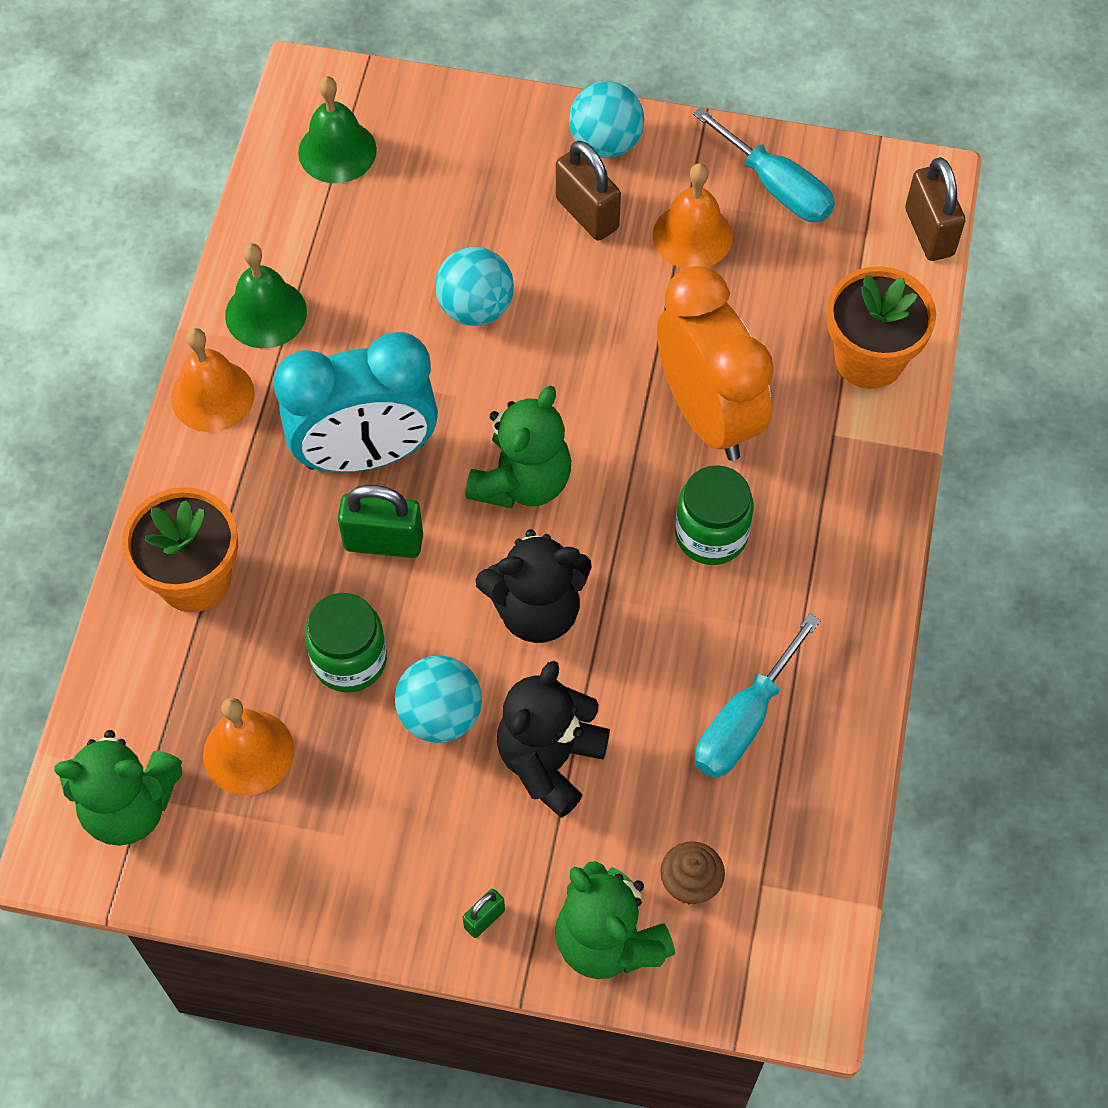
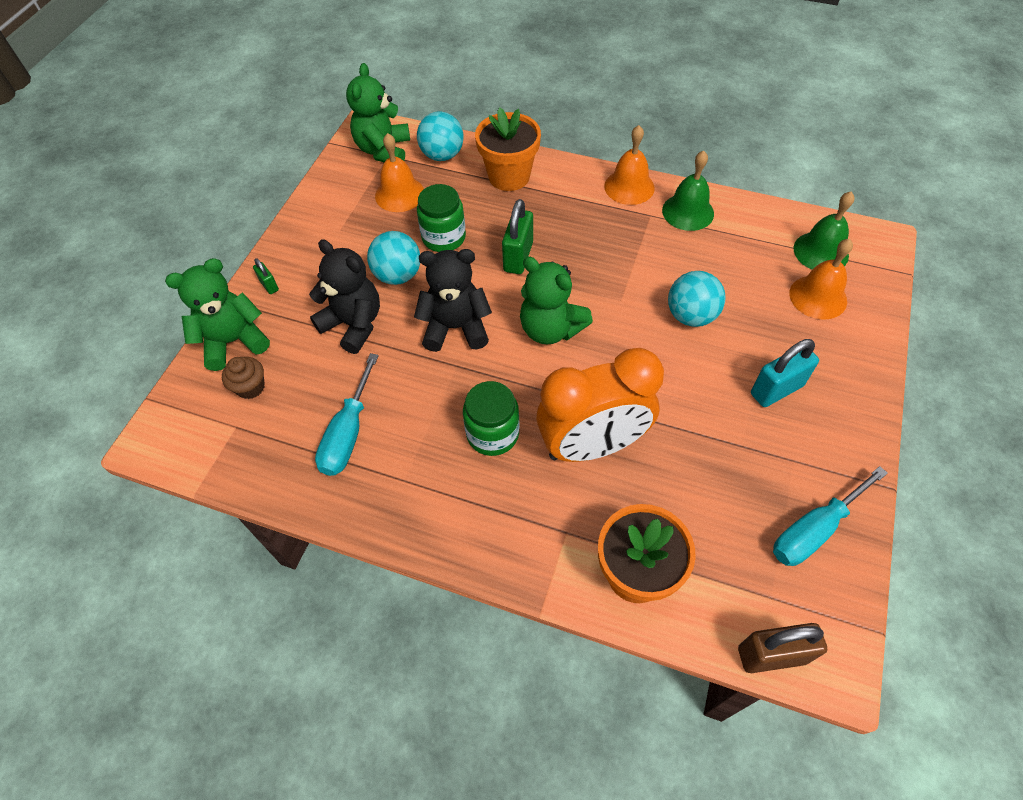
camera: 100 degrees right, 5 degrees down
turquoise clock [274,332,438,473] -> none
black teddy bear [476,529,592,643] -> black teddy bear turned 90 degrees clockwise [414,249,492,352]
brown padlock [556,141,621,241] -> turquoise padlock [751,339,819,407]
turquoise ball [569,81,644,158] -> turquoise ball moved to [417,111,464,161]
orange bell [653,163,733,268] -> orange bell moved to [790,239,853,319]
turquoise screwdriver [695,613,821,778] -> turquoise screwdriver turned 120 degrees counterclockwise [315,353,379,476]

